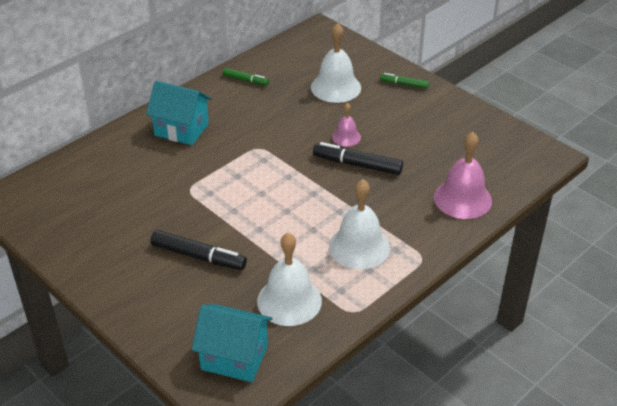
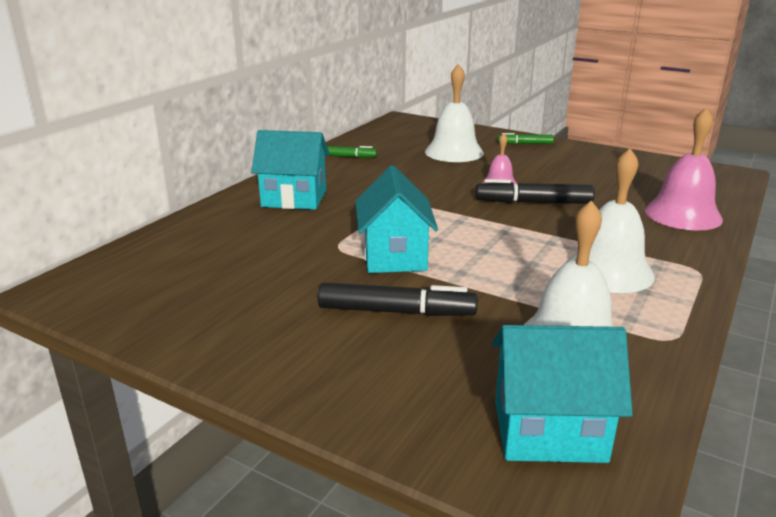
camera: 15 degrees left, 15 degrees down
none -> turquoise house [355,165,438,273]

